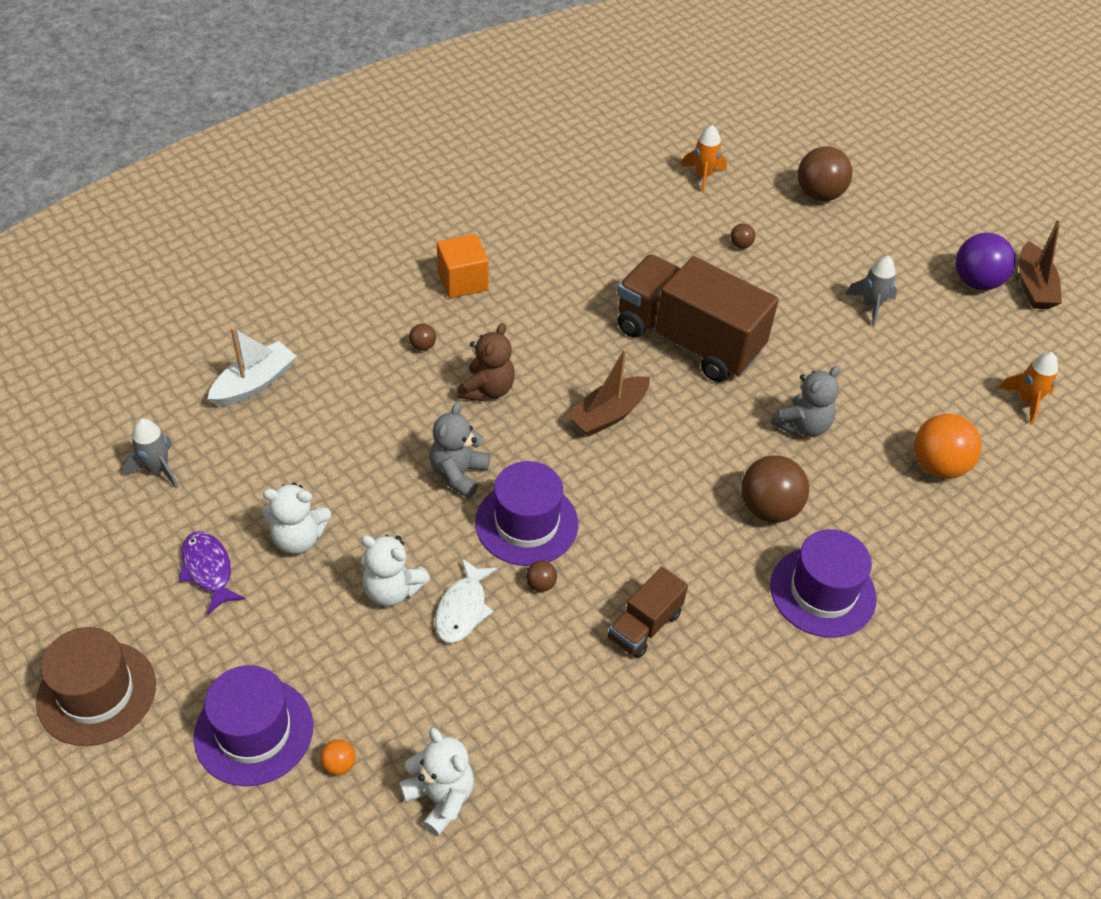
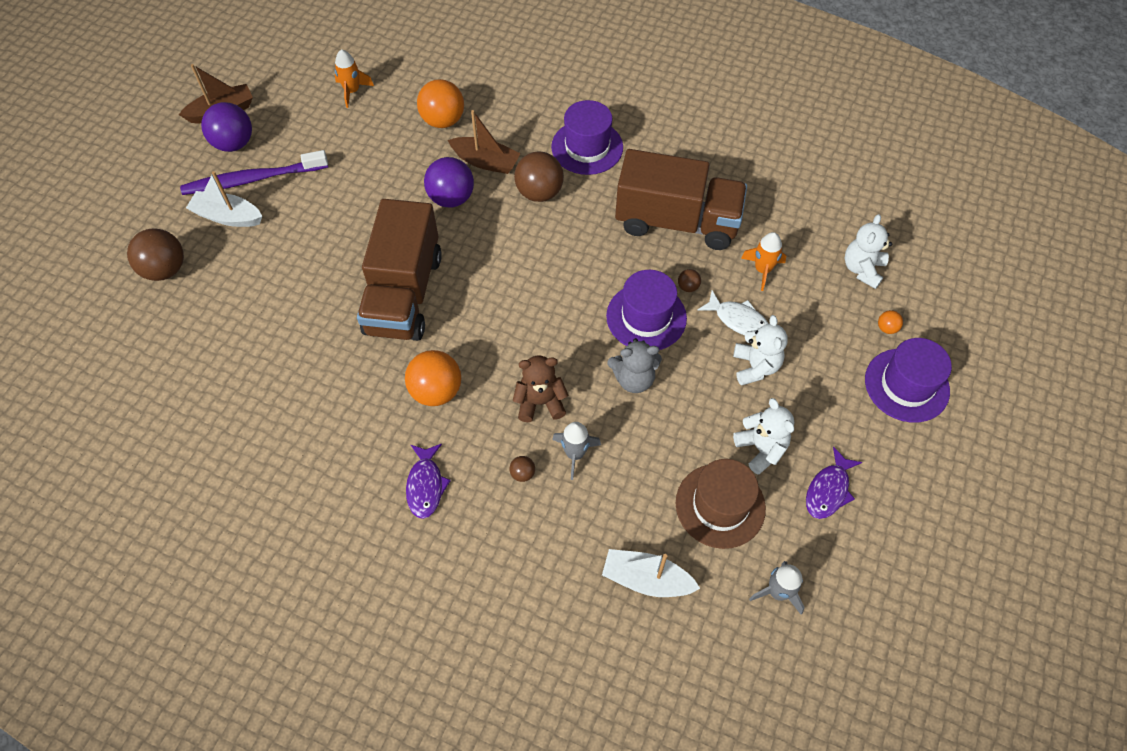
camera: 115 degrees left, 10 degrees up
brown hat [36,627,156,746] -> brown hat moved to [676,459,766,549]
white fish [435,558,498,643] -> white fish turned 45 degrees clockwise [698,290,769,335]
orange cube [437,234,489,298] -> purple fish [406,444,451,519]
brown boat [567,348,650,437] -> brown boat moved to [448,110,521,174]
brown truck [608,567,688,659] -> brown truck [615,149,747,250], size x2.09
orange rocket [681,125,727,193] -> orange rocket moved to [741,232,786,291]
brown ball [730,223,755,249] -> none
grey teddy bear [771,366,841,437] -> purple ball [424,157,474,207]
grey rocket [846,256,897,327] -> grey rocket moved to [552,422,601,480]
none -> purple toothbrush [180,150,328,195]
none -> white boat [186,171,262,227]
none -> orange ball [405,350,461,406]

